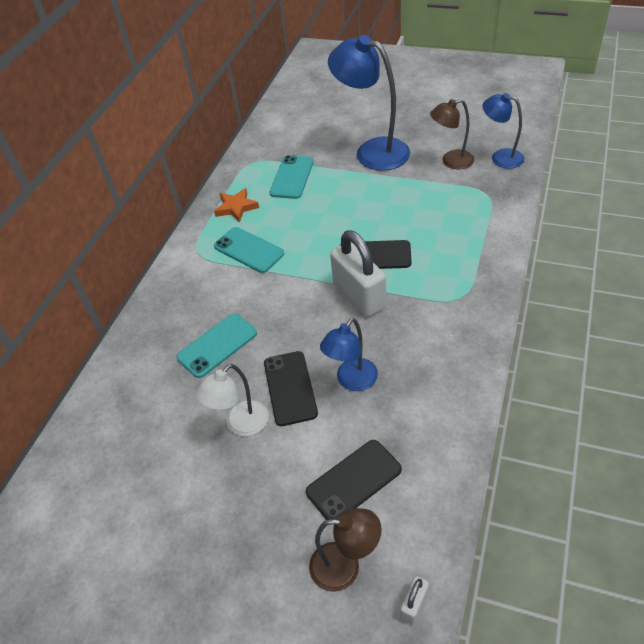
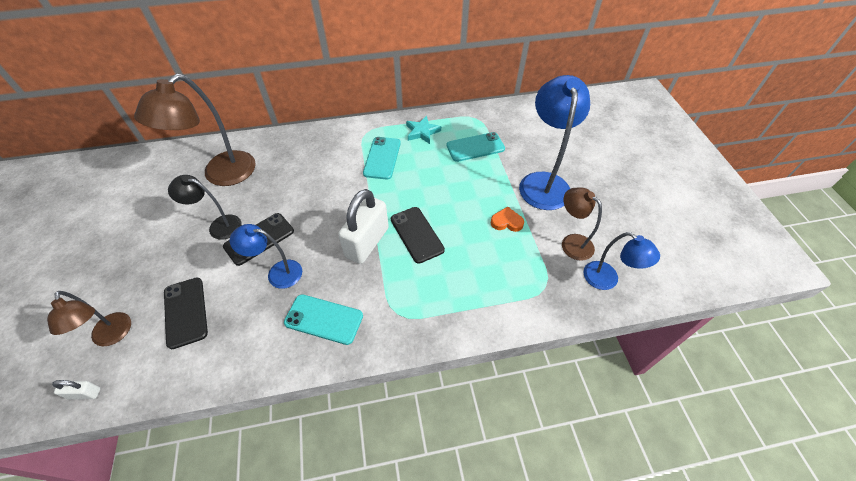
camera: 55 degrees right, 5 degrees up
turquoise phone [176,313,257,378] -> turquoise phone moved to [284,294,363,345]
white lamp [196,364,269,436] -> black lamp [168,175,242,240]
orange star [214,188,259,223] -> turquoise star [406,116,441,144]
black phone [306,440,402,520] -> black phone turned 45 degrees clockwise [164,278,208,349]
blue lamp [483,93,524,169] -> blue lamp turned 135 degrees clockwise [584,232,660,290]
none -> brown lamp [134,74,256,186]
none -> orange heart [491,207,524,232]

